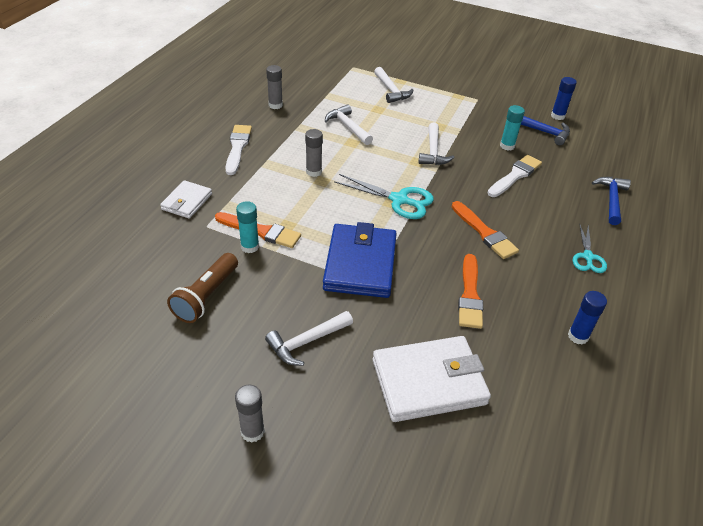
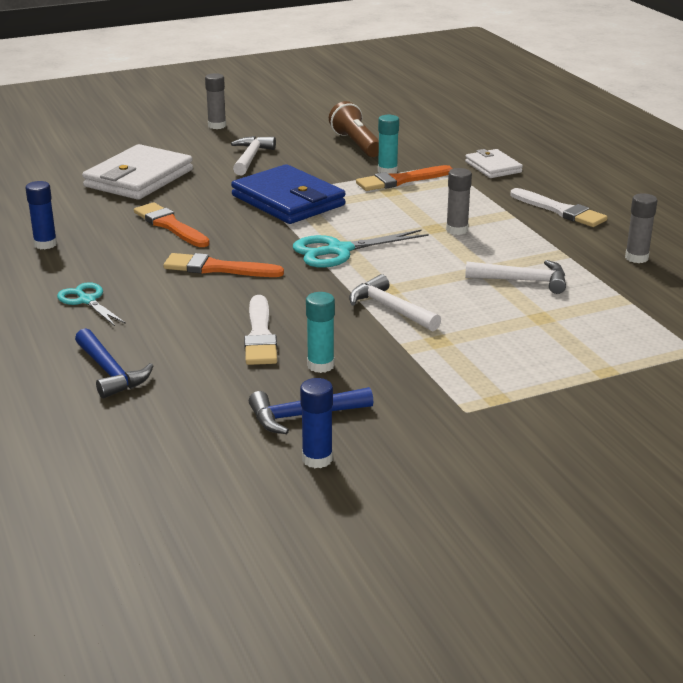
camera: 135 degrees right, 15 degrees down
white hammer [374,67,414,103] -> none

